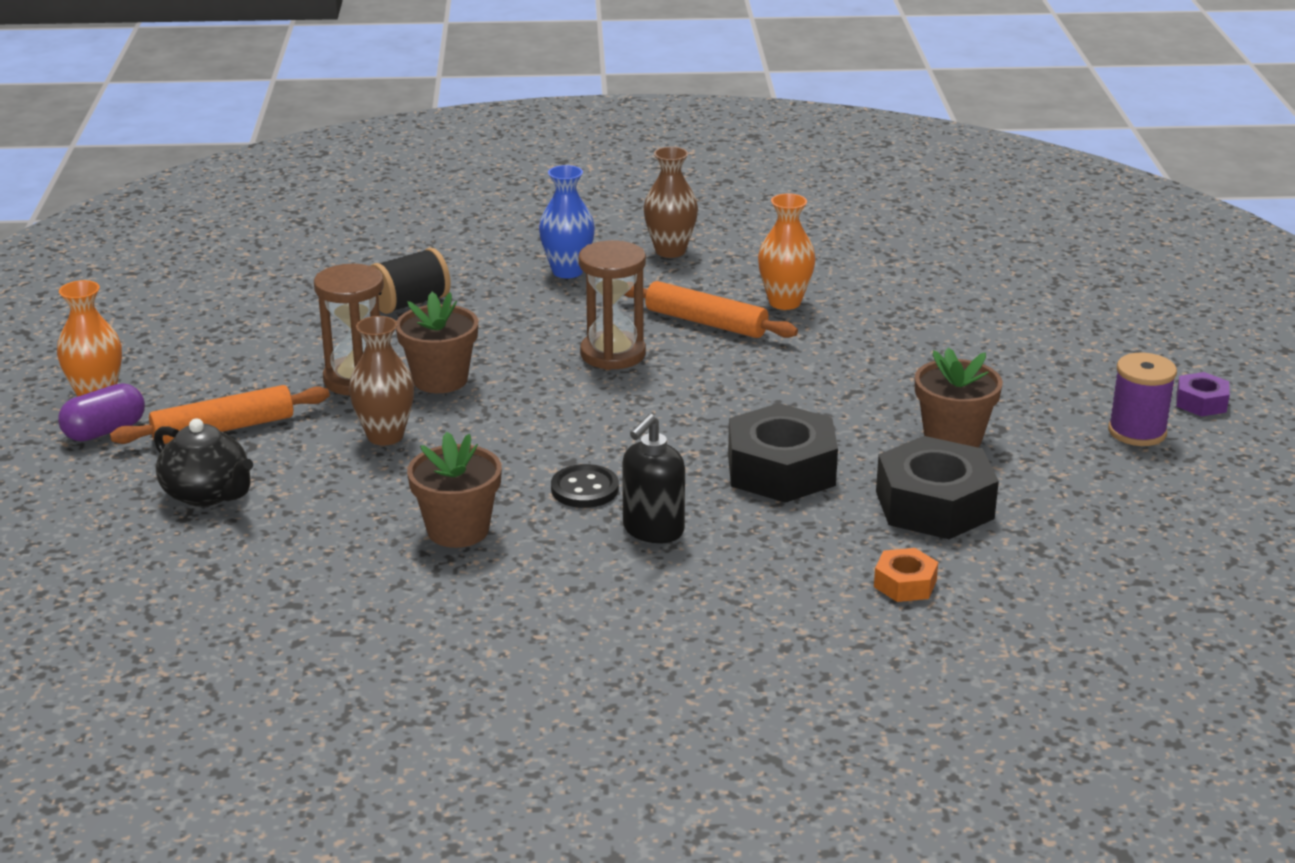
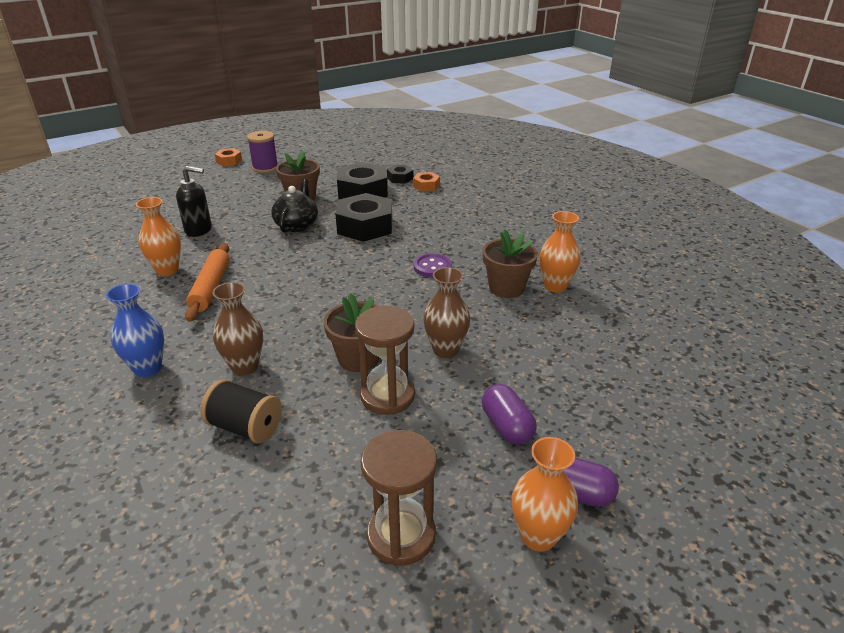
camera: 120 degrees left, 5 degrees up
orange rolling pin [110,385,330,444] -> purple capsule [482,384,537,444]
black teapot [154,418,253,506] -> black teapot moved to [271,179,318,233]
black button [551,464,619,508] -> purple button [414,253,452,278]
brown hourglass [578,240,646,370] -> brown hourglass moved to [361,430,437,566]
black soap dispenser [622,414,685,543] -> black soap dispenser moved to [176,166,212,237]
brown vase [643,147,698,258] -> brown vase moved to [213,282,263,376]
purple nut [1176,372,1230,417] -> orange nut [215,148,242,166]
none -> black nut [387,165,413,184]
none -> orange vase [539,211,581,293]

